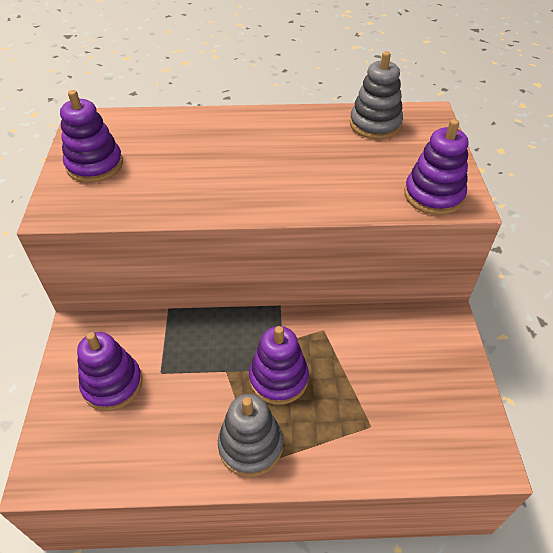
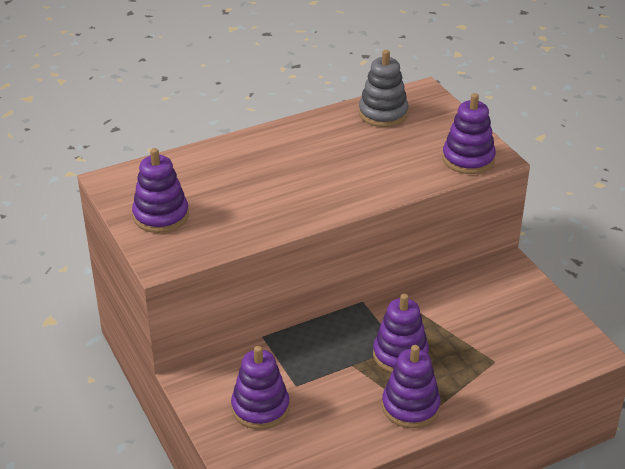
camera: 25 degrees left, 10 degrees down
grey stacking toy [218,394,283,477] -> purple stacking toy [382,345,441,428]

